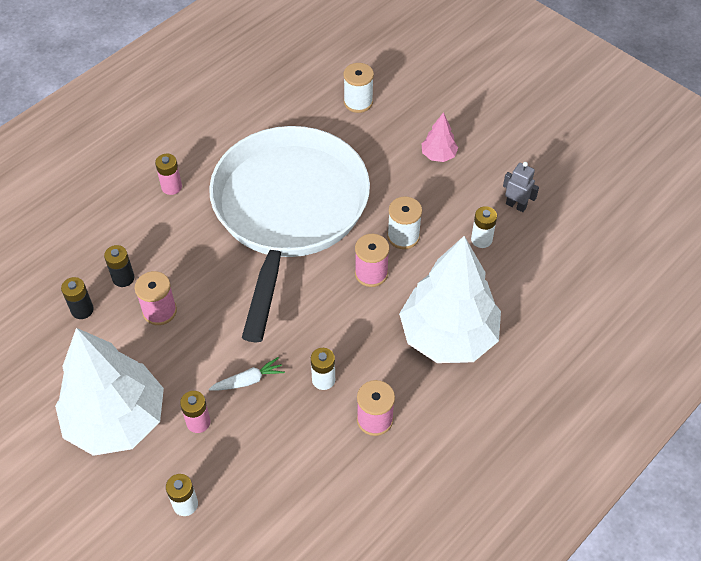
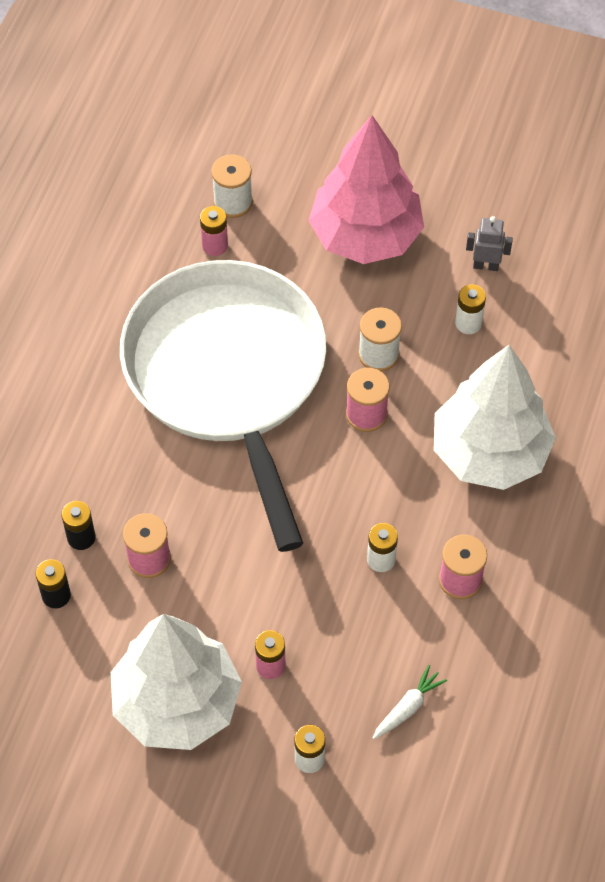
camera: 25 degrees left, 5 degrees up
pink battery [155,154,182,195] -> pink battery moved to [200,206,228,256]
white carrot [209,357,285,391] -> white carrot moved to [373,665,447,739]
pink tree [421,112,458,162] -> pink tree [309,115,424,264], size x2.40

